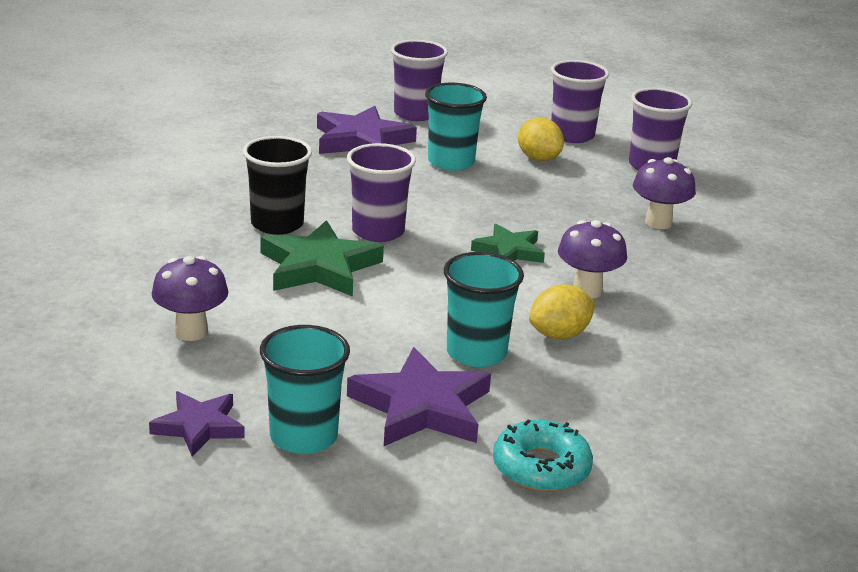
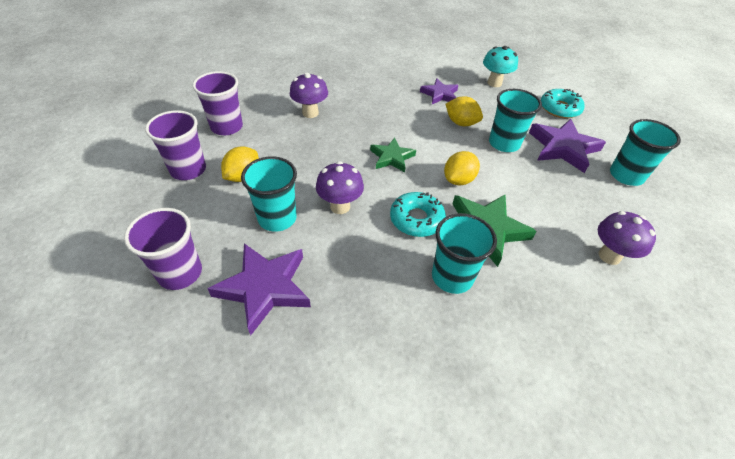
camera: 115 degrees left, 20 degrees up
purple star [149,391,245,457] -> purple star moved to [420,78,458,104]
black cup [243,136,312,235] -> turquoise cup [432,213,497,294]
purple cup [347,143,416,242] -> turquoise donut [390,192,446,237]
purple mushroom [558,220,627,299] -> purple mushroom moved to [316,161,364,214]
none -> yellow lemon [444,151,480,185]
none -> turquoise mushroom [483,46,518,87]

